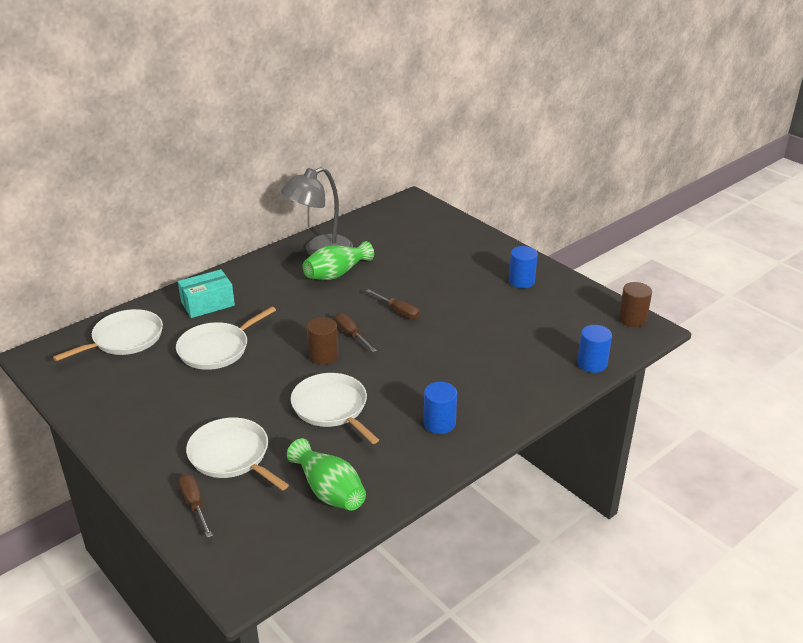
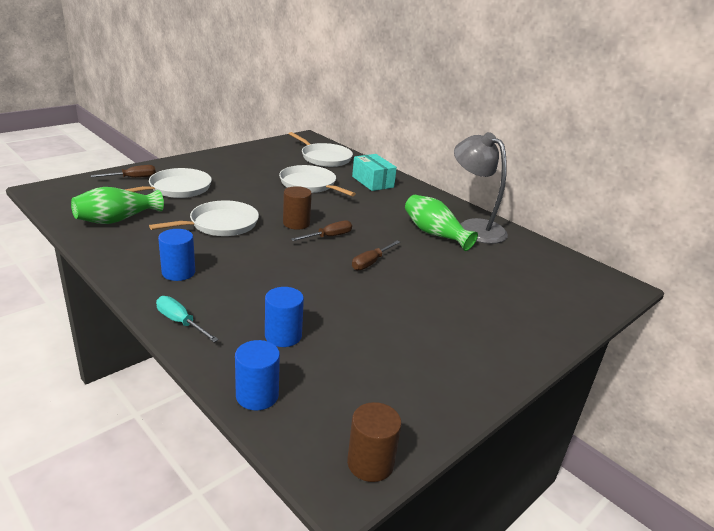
camera: 85 degrees right, 5 degrees down
blue cylinder [509,246,538,288] -> blue cylinder moved to [265,287,304,347]
none -> turquoise screwdriver [156,296,219,342]

